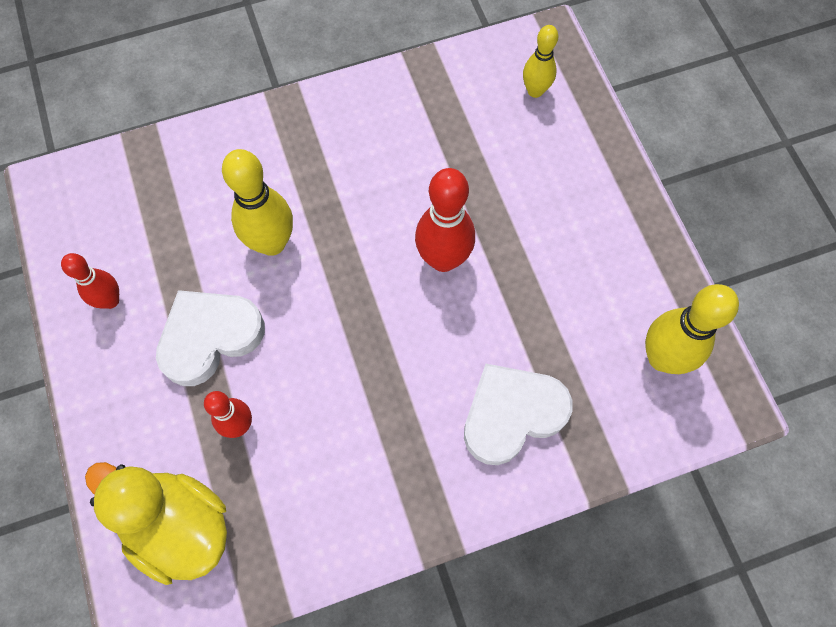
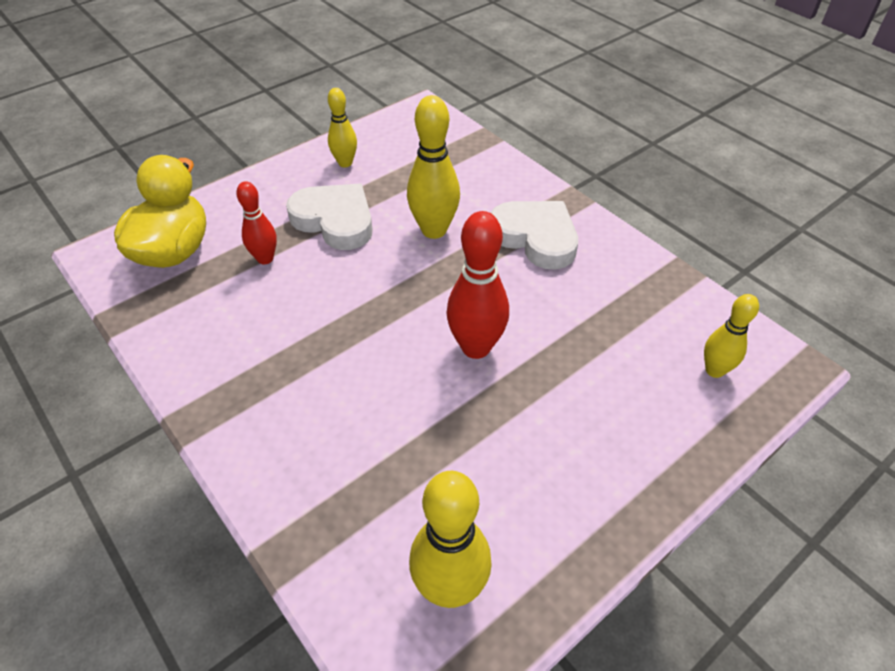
camera: 70 degrees right, 20 degrees down
red bowling pin [61,253,119,309] -> yellow bowling pin [328,88,357,167]
white heart [464,364,573,465] -> white heart moved to [490,201,578,270]

